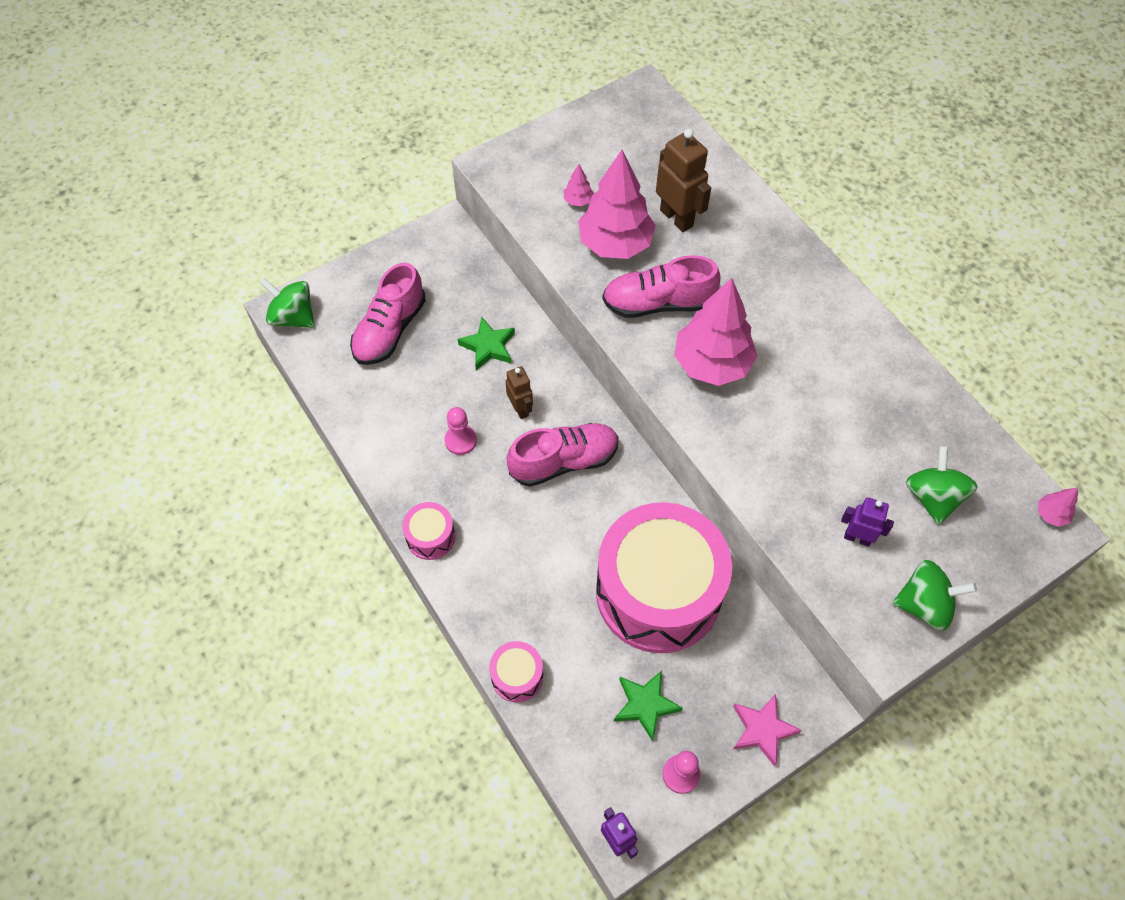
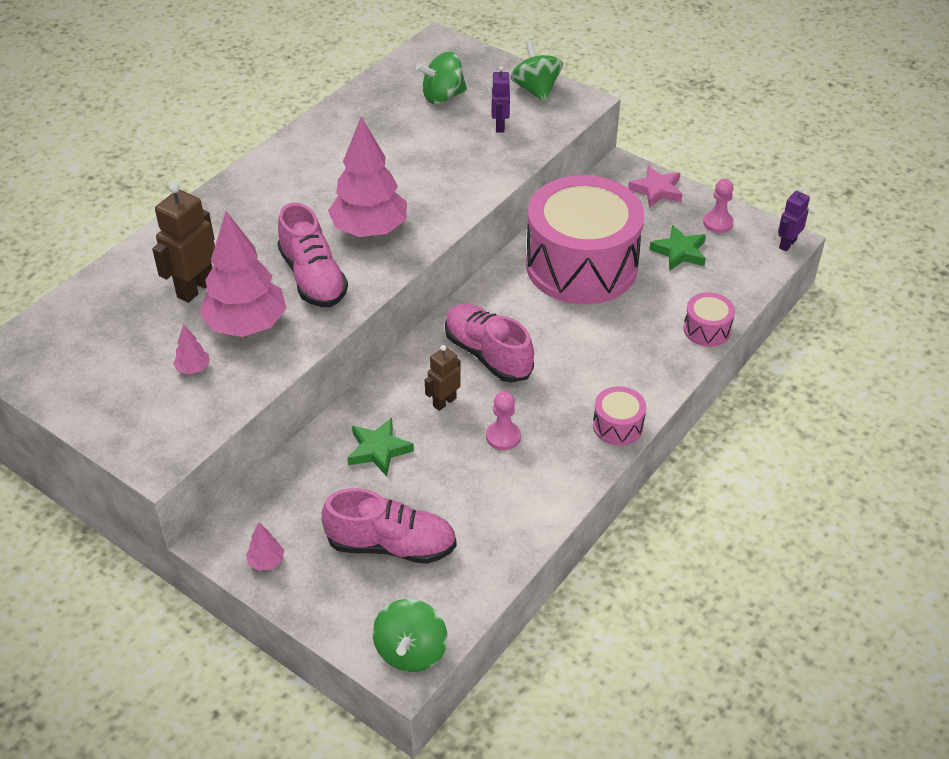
camera: 110 degrees left, 15 degrees down
pink tree [1038,487,1078,527] -> pink tree moved to [246,522,284,571]

